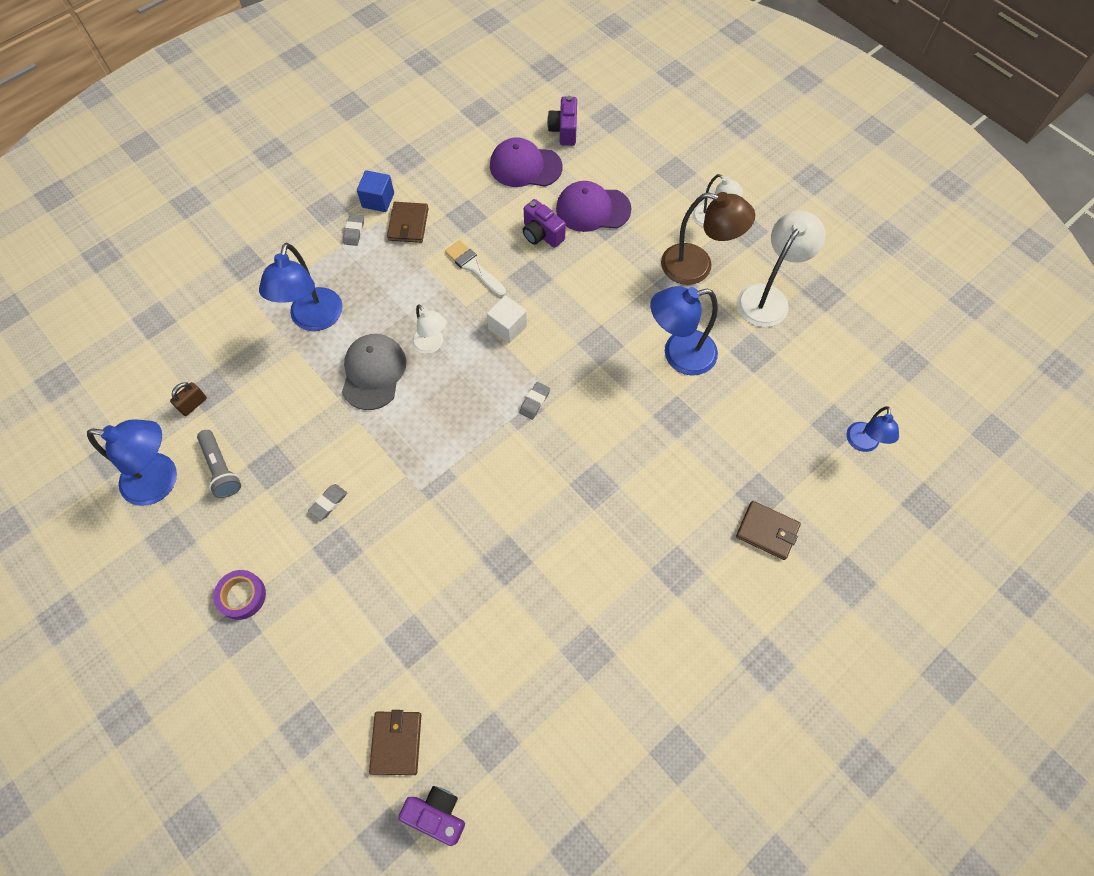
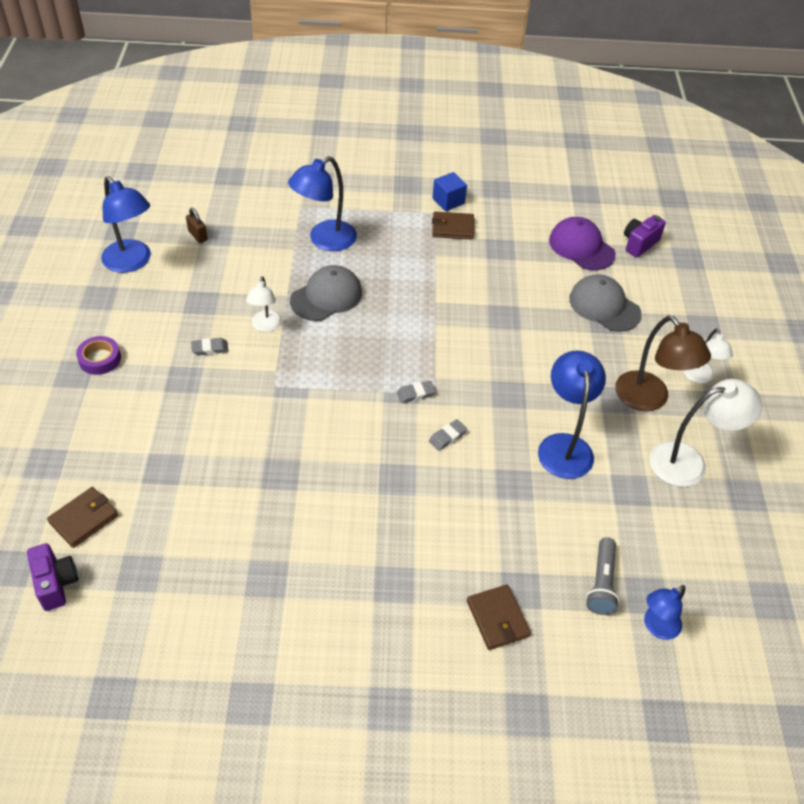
camera: 40 degrees right, 15 degrees down
brown padlock [170,382,207,416] -> brown padlock turned 60 degrees clockwise [186,208,208,243]
grey flashlight [197,430,241,498] -> grey flashlight moved to [586,537,620,615]
grey eraser [343,214,364,246] -> grey eraser moved to [429,419,467,451]
brown wallet [387,202,429,243] -> brown wallet turned 45 degrees clockwise [432,212,474,240]
white lamp [412,304,446,354] -> white lamp moved to [246,276,282,332]
white brush [445,240,506,297] -> none
white cube [487,295,527,343] -> none
purple camera [523,199,566,248] -> none
purple cap [556,181,632,232] -> grey cap [569,274,642,332]
blue lamp [650,286,718,376] -> blue lamp turned 60 degrees clockwise [538,350,606,479]

